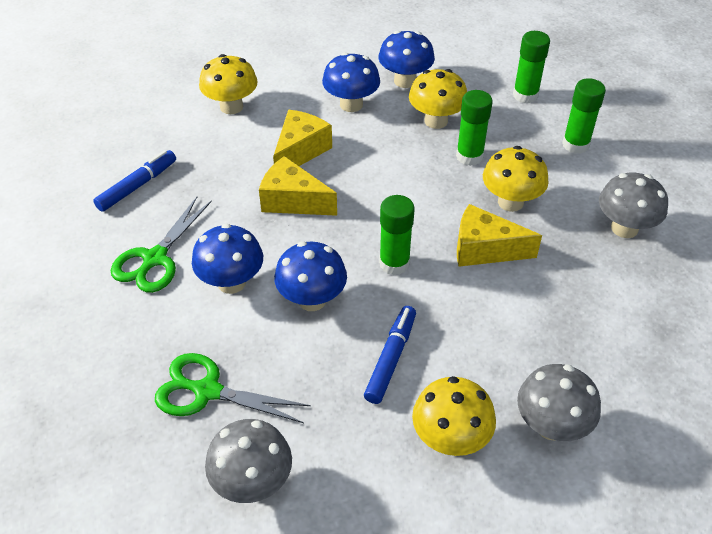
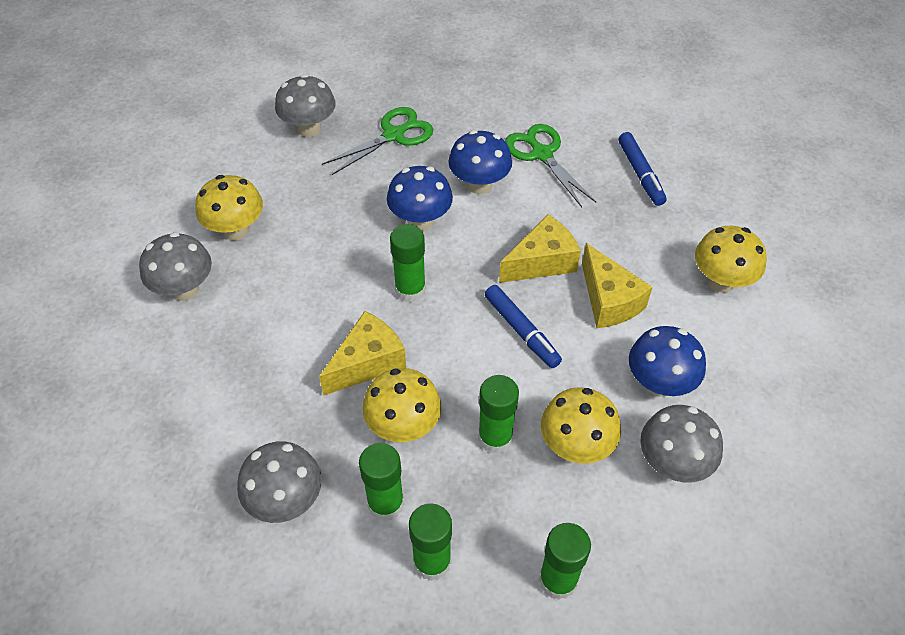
camera: 125 degrees right, 5 degrees up
blue marker [364,306,416,404] -> blue marker moved to [485,285,562,368]
blue mushroom [378,30,435,88] -> grey mushroom [640,405,723,483]
none -> green glue stick [359,443,404,521]

